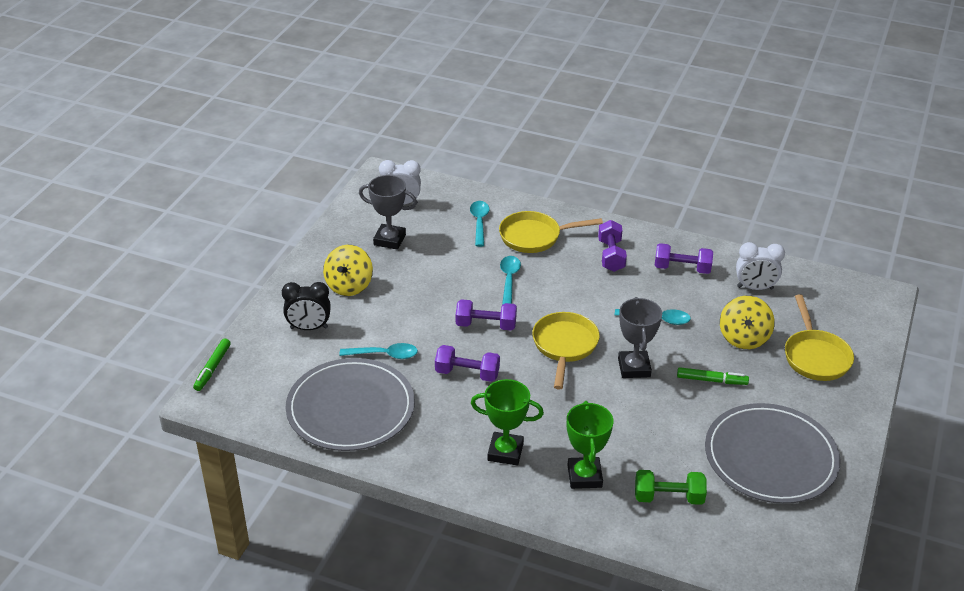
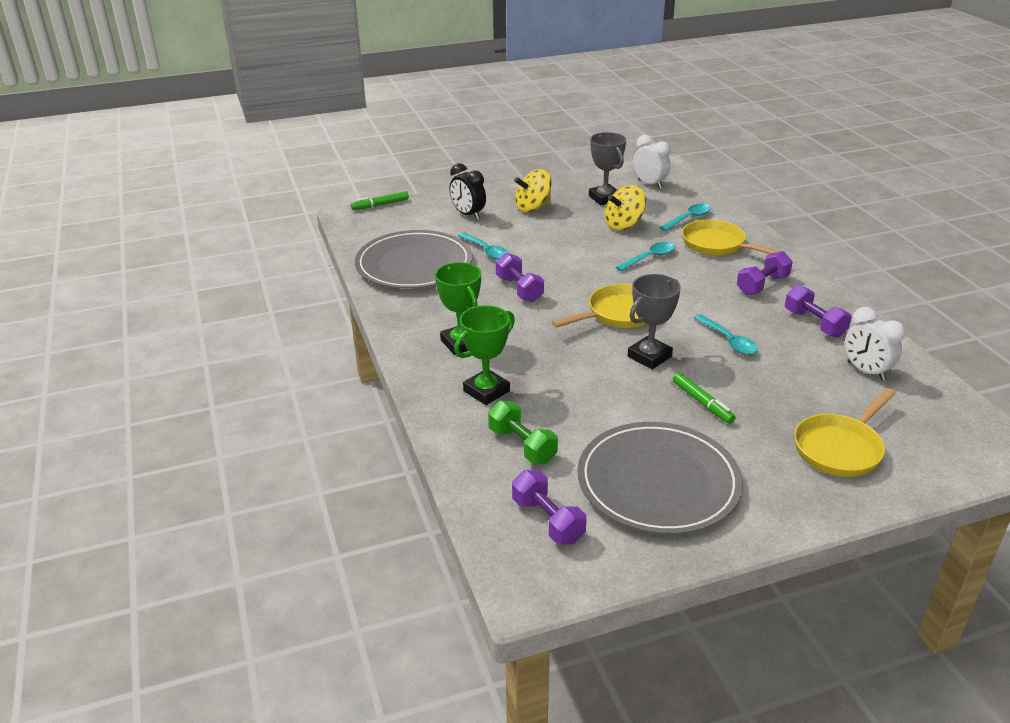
camera: 50 degrees right, 5 degrees down
purple dumbbell [456,299,517,331] -> purple dumbbell moved to [512,470,587,544]
yellow spinning top [720,296,775,349] -> yellow spinning top moved to [605,185,646,231]

